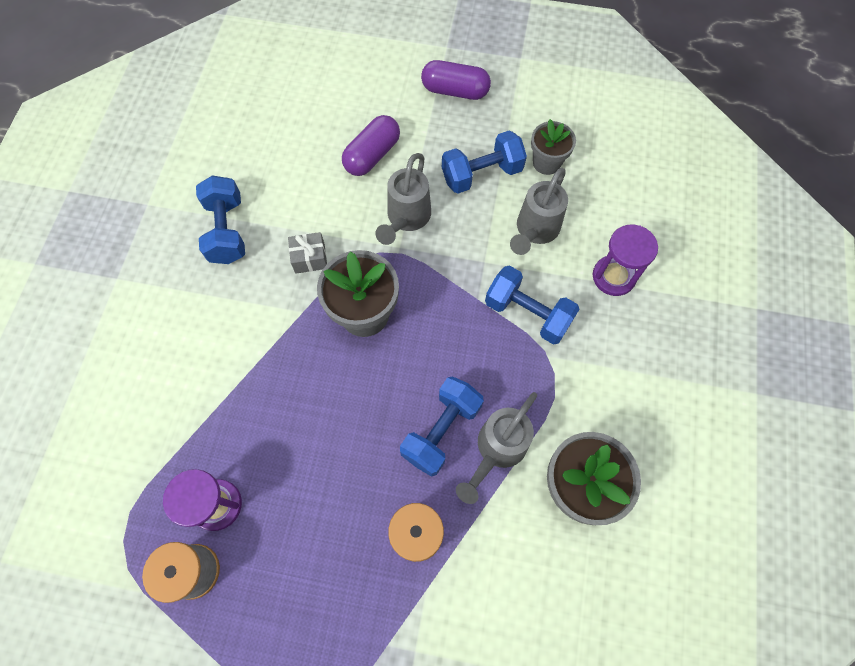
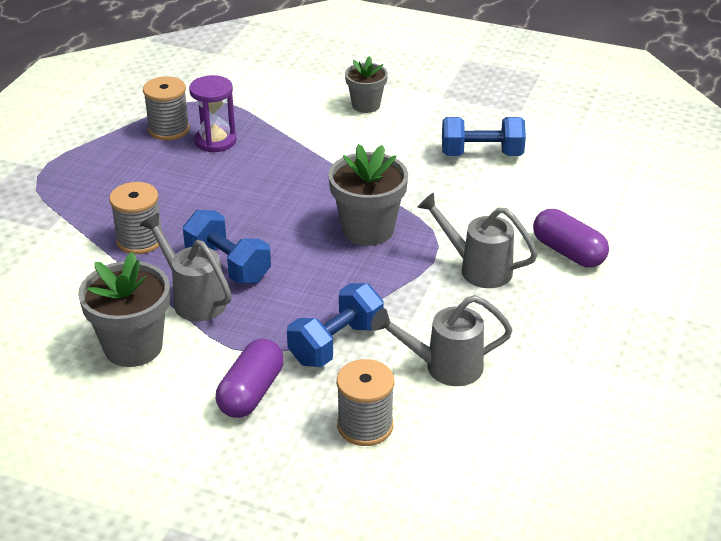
camera: 100 degrees right, 30 degrees down
grey gift [288,232,327,274] -> none
purple capsule [421,60,491,100] -> purple capsule moved to [216,339,284,418]
blue dumbbell [442,130,527,194] -> none
grey watering can [510,168,568,255] -> grey watering can turned 45 degrees counterclockwise [371,295,513,386]
grey flower pot [531,119,576,175] -> grey flower pot moved to [345,56,388,113]
purple hourglass [593,224,658,296] -> grey spool [337,359,394,446]

